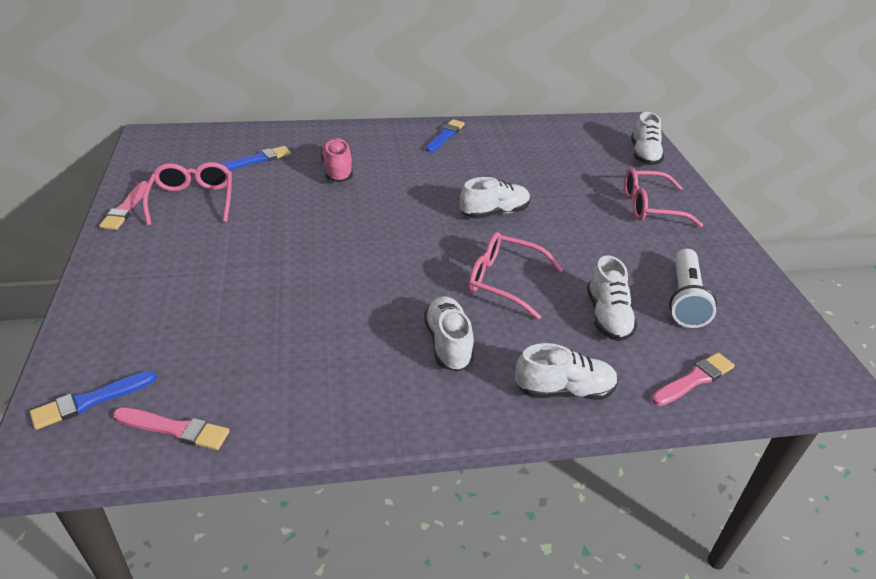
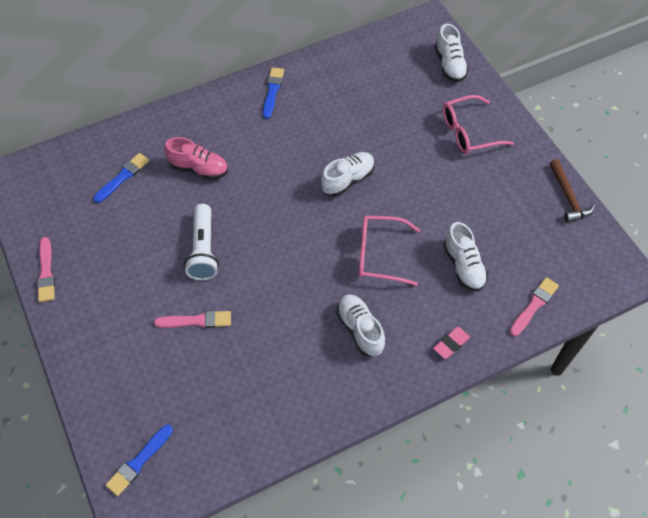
camera: 15 degrees left, 20 degrees up
pink brush [113,407,229,450] -> pink brush moved to [154,311,231,328]
pink glasses [143,162,232,226] -> none
pink shoe [321,138,353,182] -> pink shoe turned 135 degrees clockwise [164,137,228,180]
white shoe [515,343,618,400] -> pink eraser [433,327,470,359]
white flashlight [669,249,717,328] -> white flashlight moved to [184,204,219,280]
none -> brown hammer [550,159,595,222]

